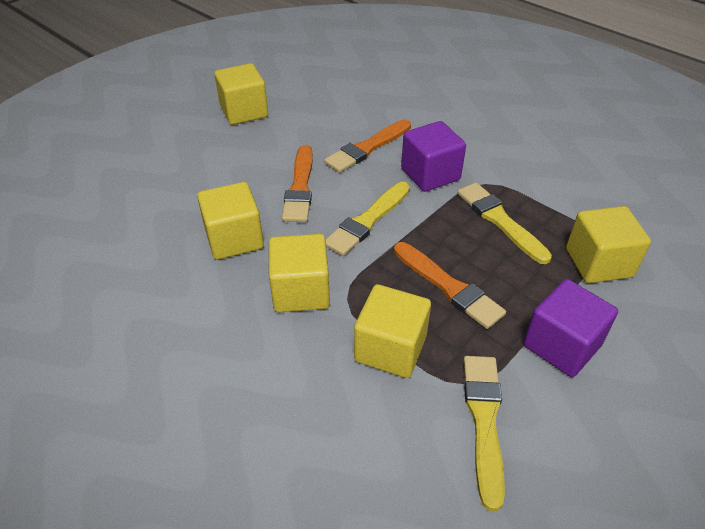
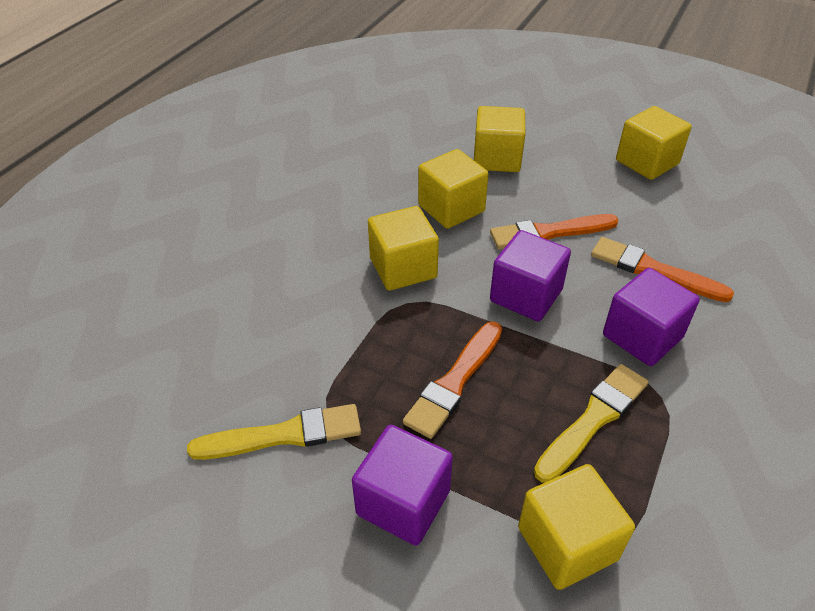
camera: 75 degrees right, 0 degrees up
yellow brush [325,182,410,256] -> purple cube [490,230,571,321]
yellow cube [354,284,431,378] -> yellow cube moved to [474,106,525,172]

